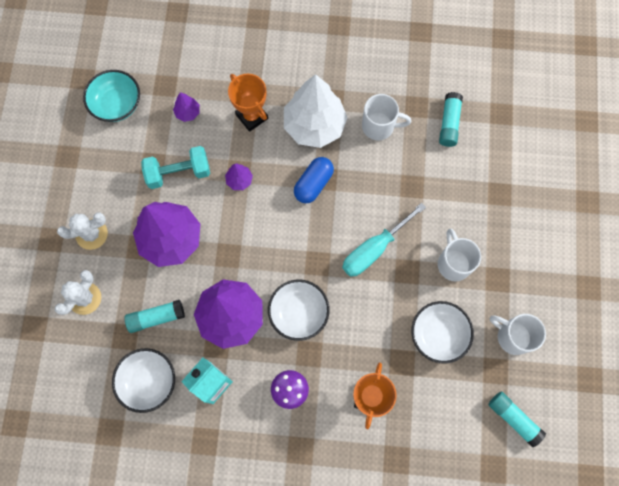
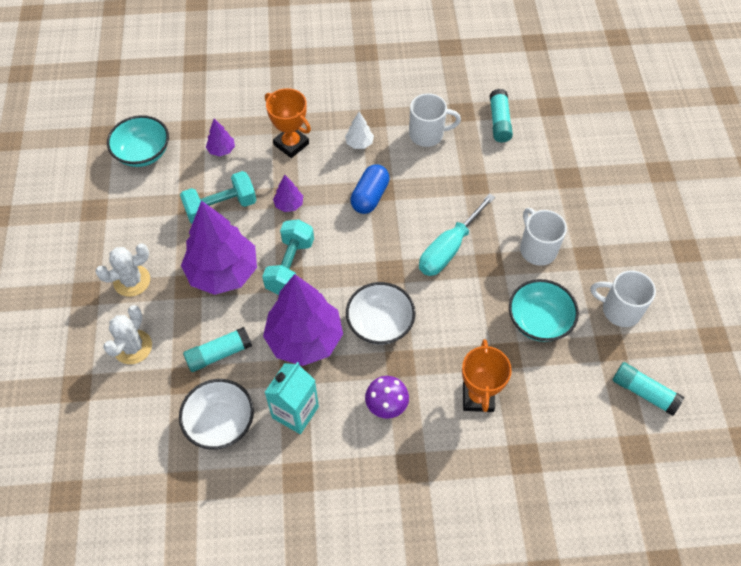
camera: 10 degrees left, 15 degrees down
white tree [284,74,348,148] -> white tree [345,112,374,149], size x0.43
white bowl [411,301,474,364] -> turquoise bowl [509,279,579,342]
none -> turquoise dumbbell [262,219,314,295]

